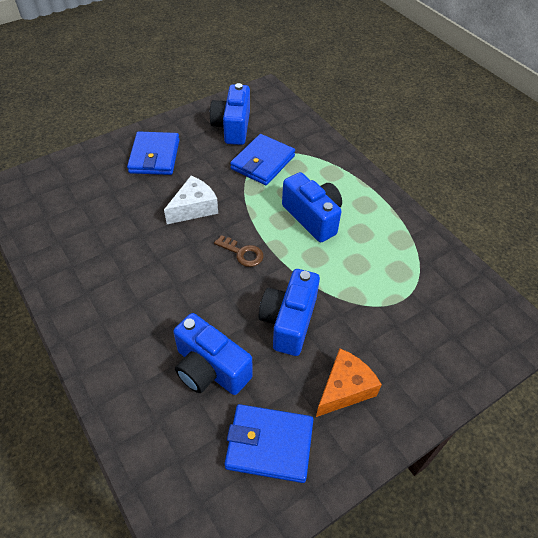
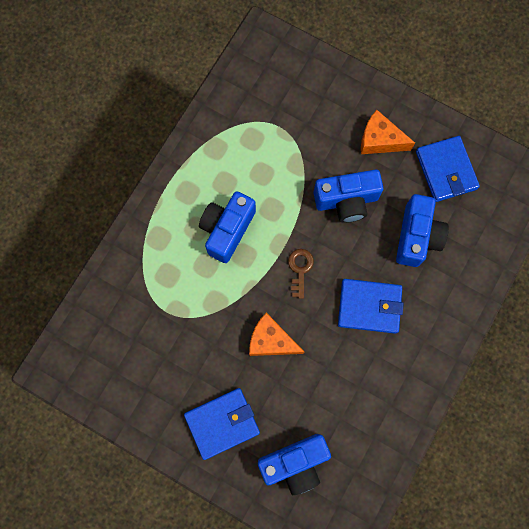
camera: 115 degrees left, 25 degrees up
white cheese [164,176,218,224] -> orange cheese [249,313,304,356]
blue camera [210,83,250,145] -> blue camera moved to [258,434,331,495]
blue wallet [230,134,295,185] -> blue wallet moved to [338,279,404,334]

